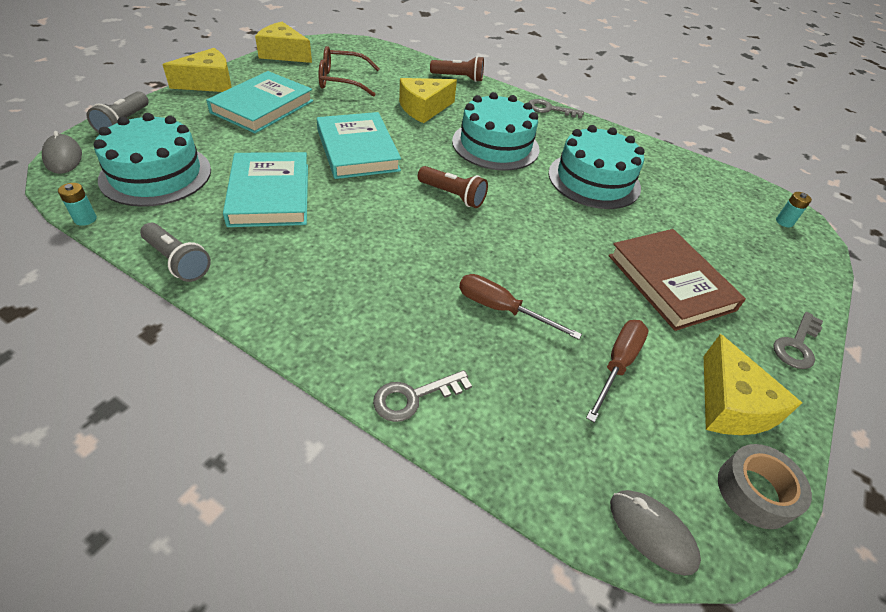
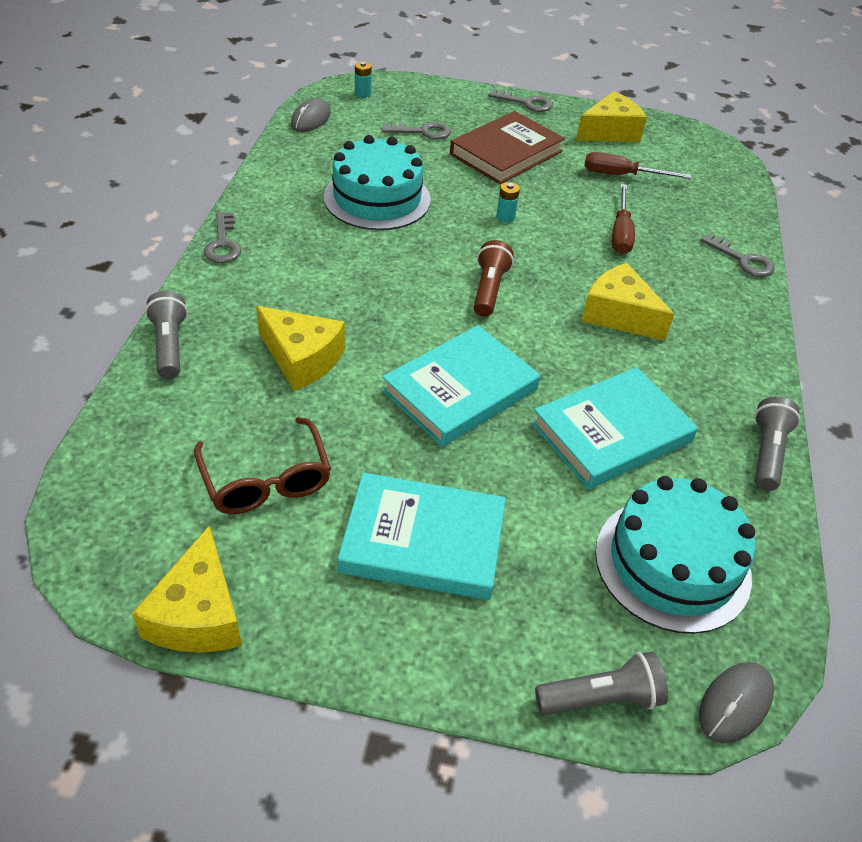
camera: 110 degrees left, 0 degrees up
turquoise battery [58,183,97,226] -> turquoise battery moved to [496,182,520,223]
yellow cheese [162,48,231,92] -> yellow cheese moved to [581,263,674,341]
brown flashlight [430,56,484,82] -> grey flashlight [145,291,188,379]
turquoise cake [452,92,539,171] -> none
grey mouse [610,490,701,576] -> grey mouse moved to [291,98,331,132]
grey tape [718,444,812,529] -> none
none -> grey key [382,122,451,139]

